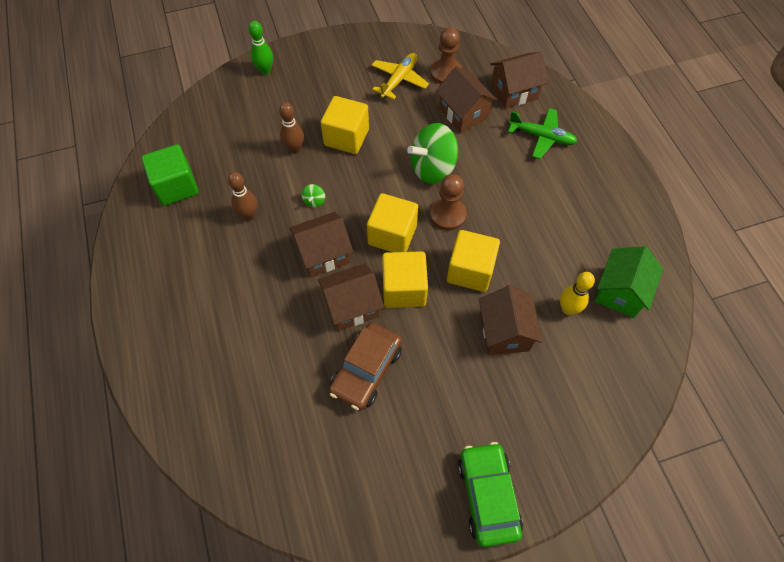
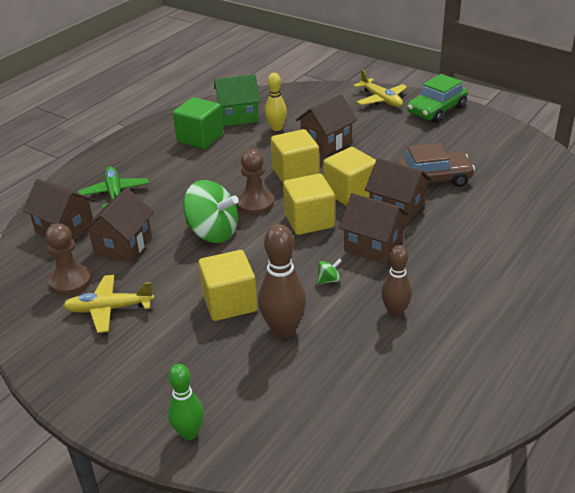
camera: 125 degrees left, 25 degrees down
green cube [141,144,199,206] -> green cube moved to [173,97,223,149]
brown bowling pin [279,102,304,154] -> brown bowling pin [258,224,306,338], size x1.53
none -> yellow plane [353,70,407,107]

